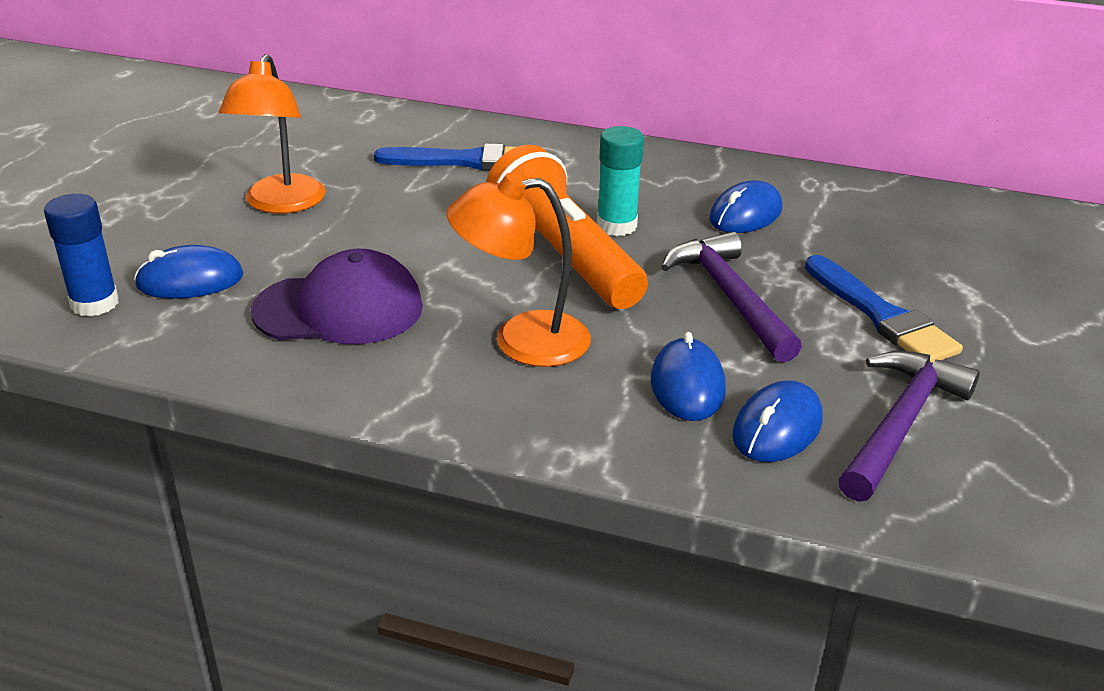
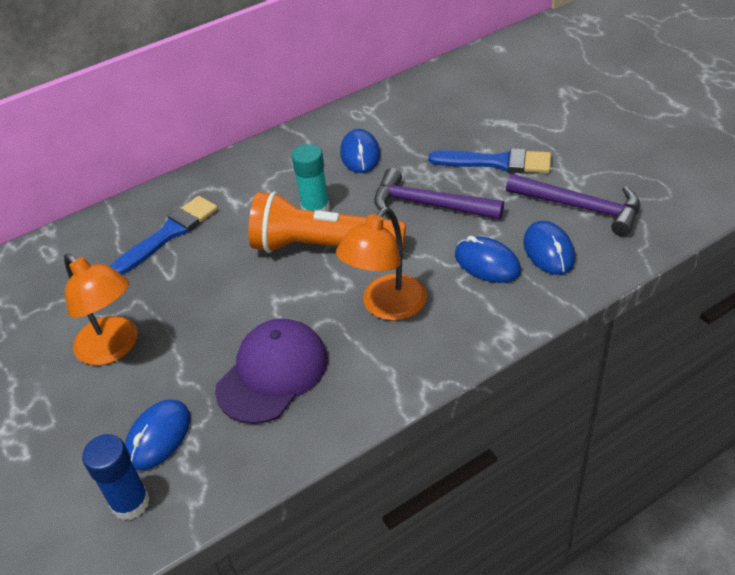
camera: 45 degrees left, 10 degrees up
purple hammer [838,351,980,502] -> purple hammer turned 135 degrees clockwise [506,174,640,236]

